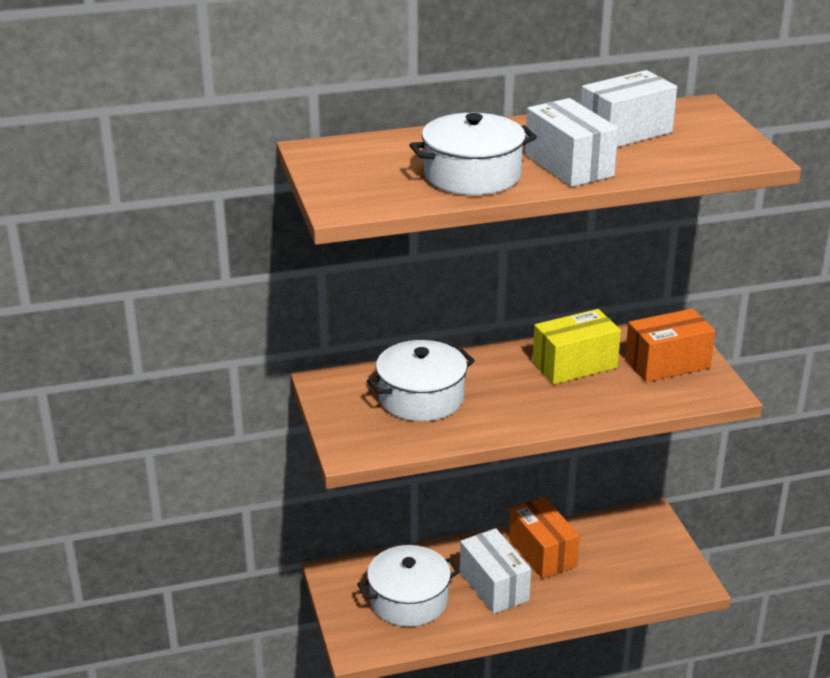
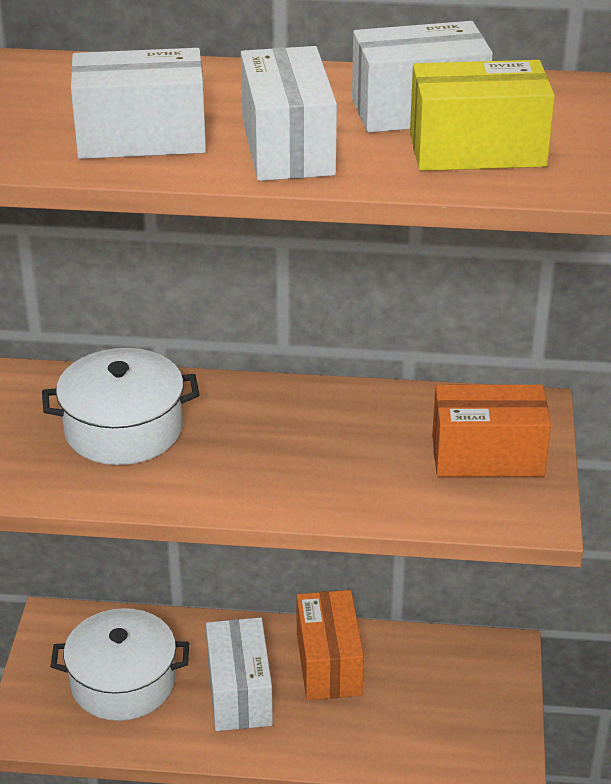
camera: 20 degrees right, 5 degrees up
white pot [410,113,537,195] -> white box [71,48,206,159]
yellow box [533,309,621,384] -> yellow box moved to [410,60,555,171]

